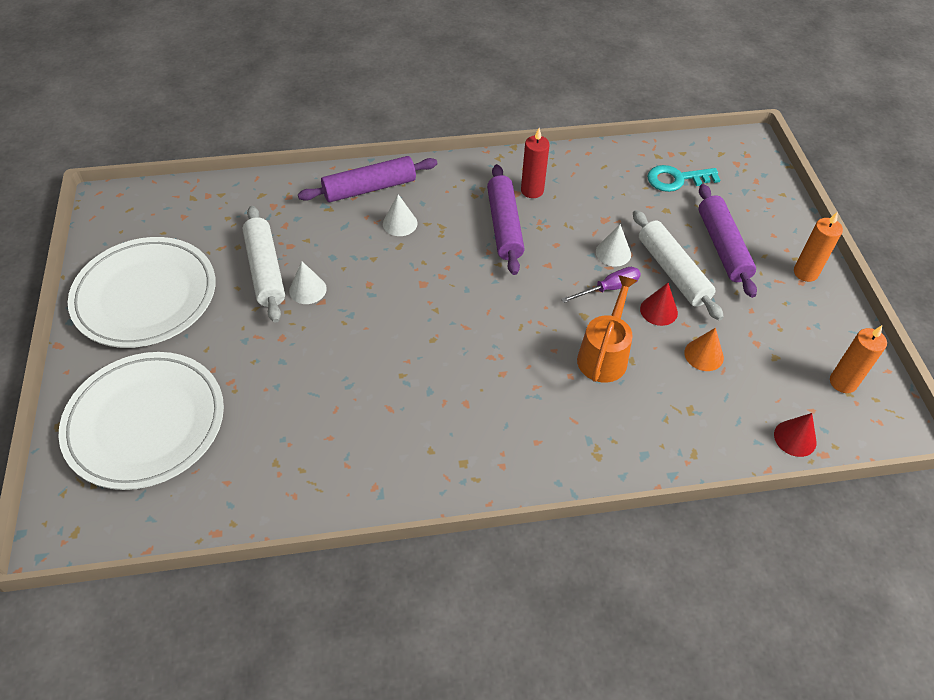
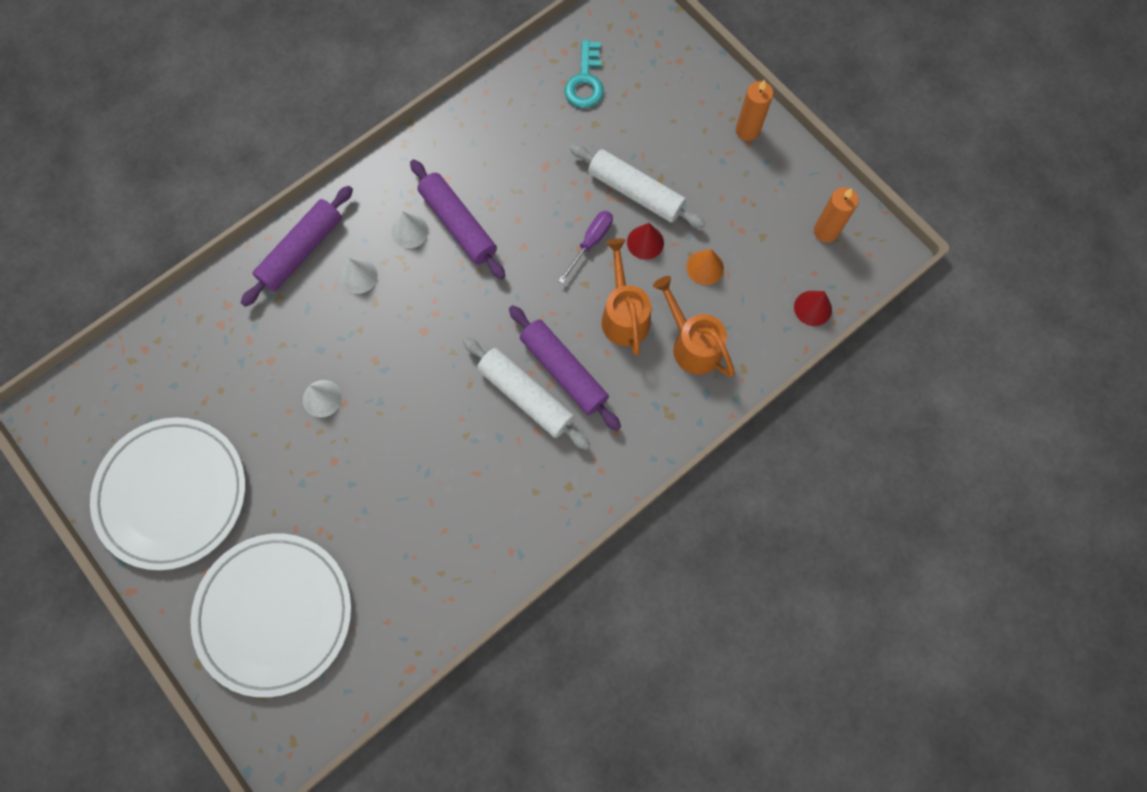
camera: 30 degrees left, 20 degrees up
white rolling pin [243,206,285,323] -> white rolling pin moved to [463,337,590,450]
red candle [521,128,550,198] -> none
white cone [596,224,631,267] -> white cone moved to [392,211,429,248]
turquoise key [647,165,720,192] -> turquoise key turned 45 degrees counterclockwise [564,40,604,108]
purple rolling pin [699,184,757,298] -> purple rolling pin moved to [509,305,621,431]
none -> orange watering can [653,276,735,377]

